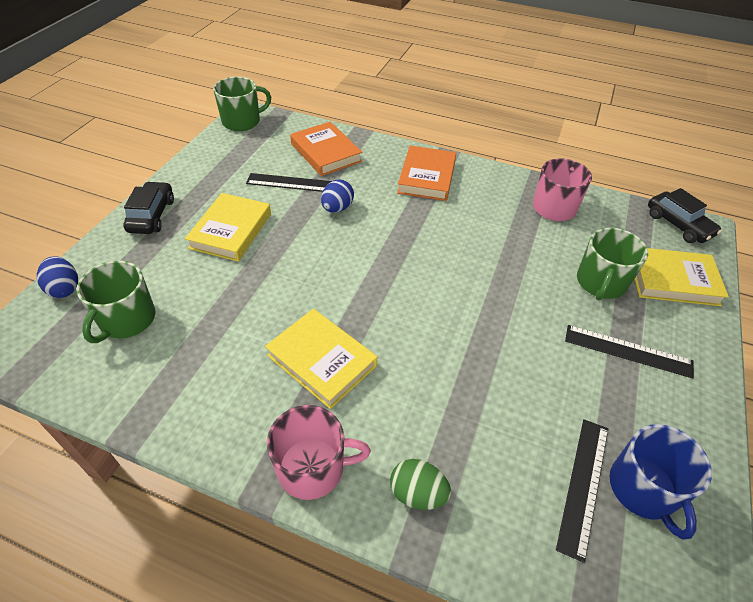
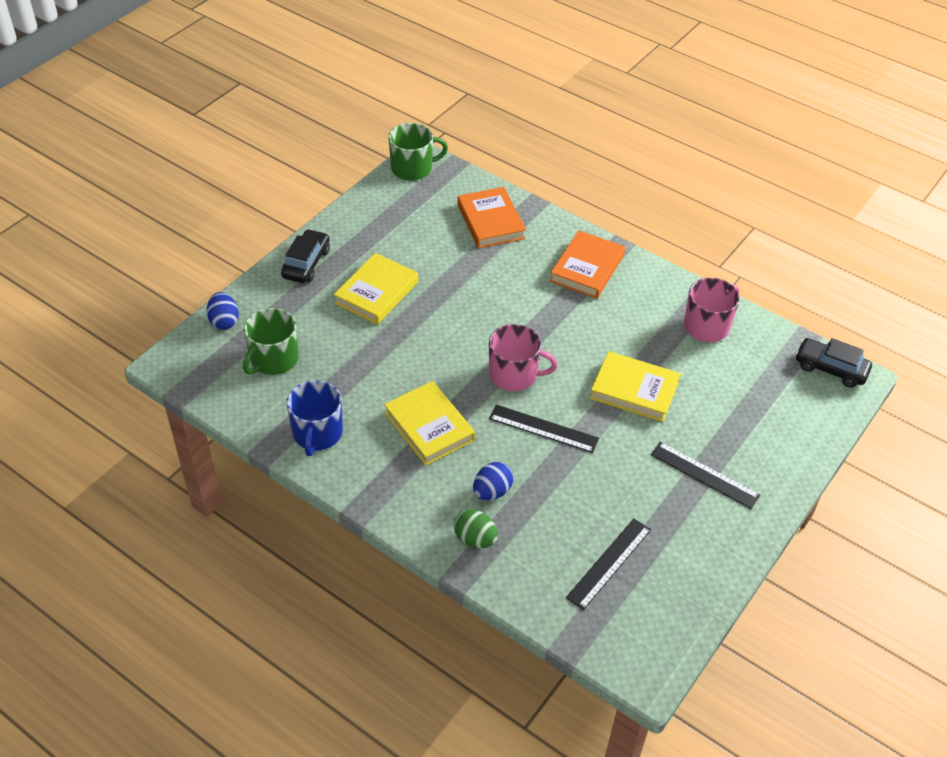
camera: 15 degrees right, 0 degrees up
black ruler [246,173,332,192] -> black ruler moved to [489,405,599,453]
pink mug [267,405,371,500] -> pink mug moved to [489,324,558,391]
blue egg [321,180,354,213] -> blue egg moved to [473,462,513,500]
green mug [577,228,648,300] -> none
blue mug [609,424,712,540] -> blue mug moved to [286,380,343,456]
yellow book [635,248,729,306] -> yellow book moved to [590,351,681,422]
black car [648,188,722,243] -> black car turned 135 degrees clockwise [795,338,872,388]

